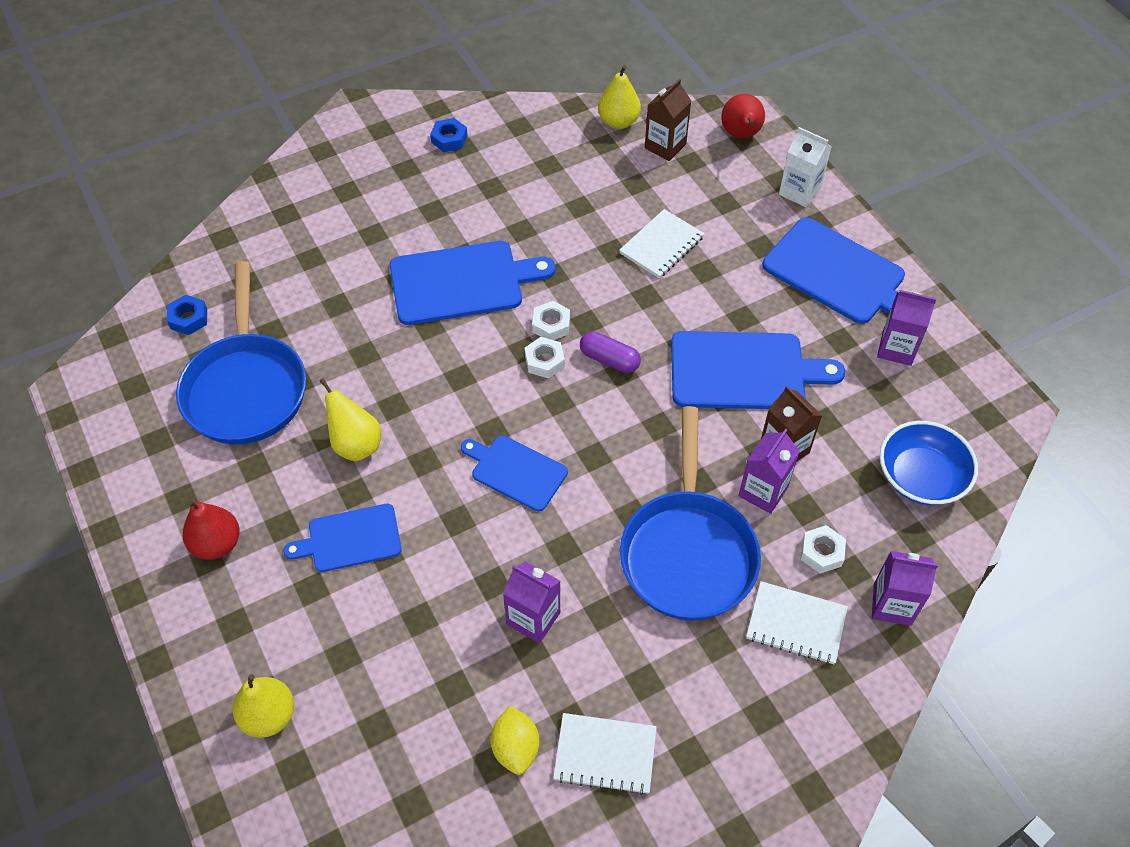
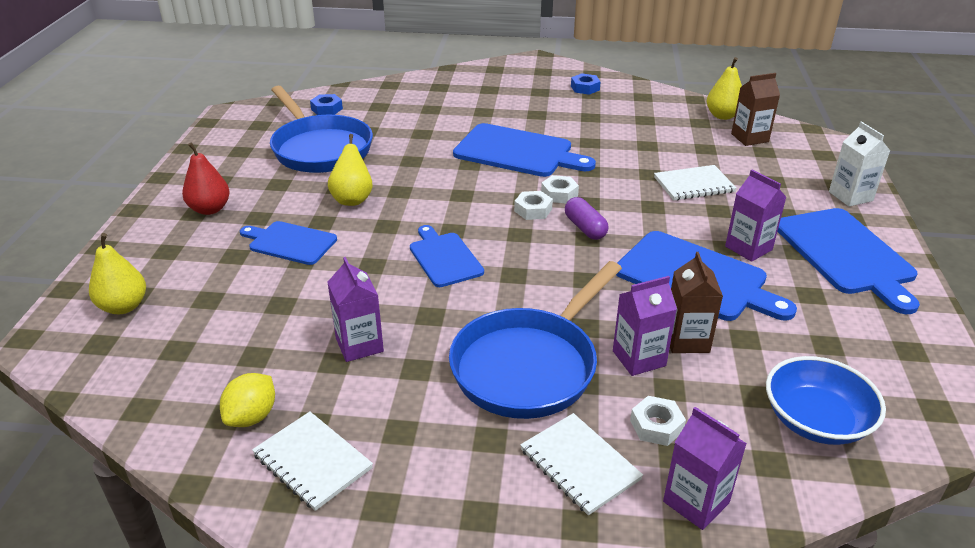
camera: 35 degrees right, 20 degrees down
blue pan [176,261,306,444] -> blue pan turned 60 degrees counterclockwise [270,86,373,173]
red pear [721,94,765,138] -> none
purple carton [877,290,937,366] -> purple carton moved to [725,170,786,262]

